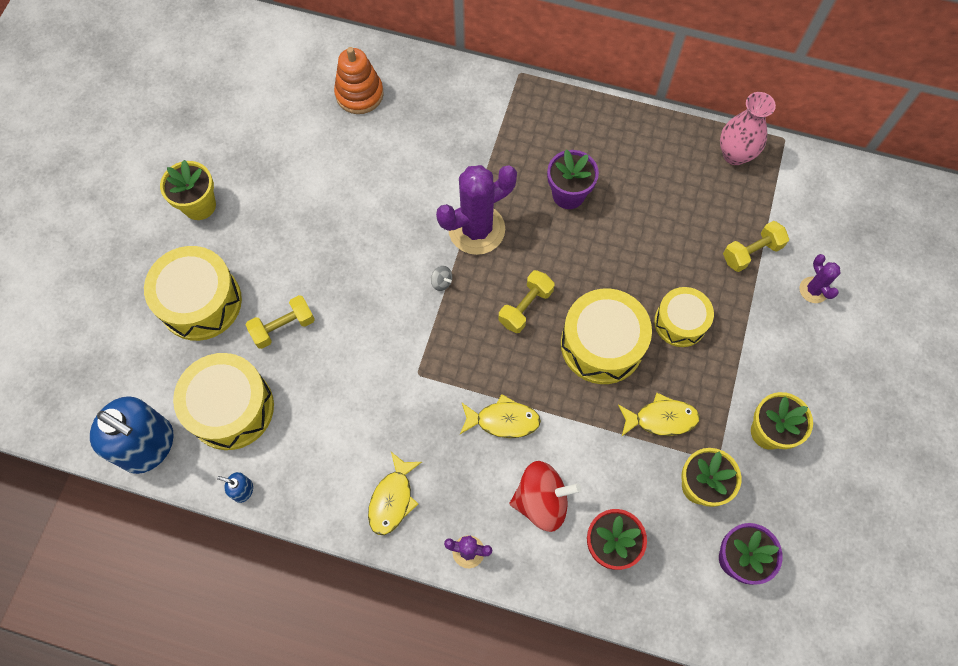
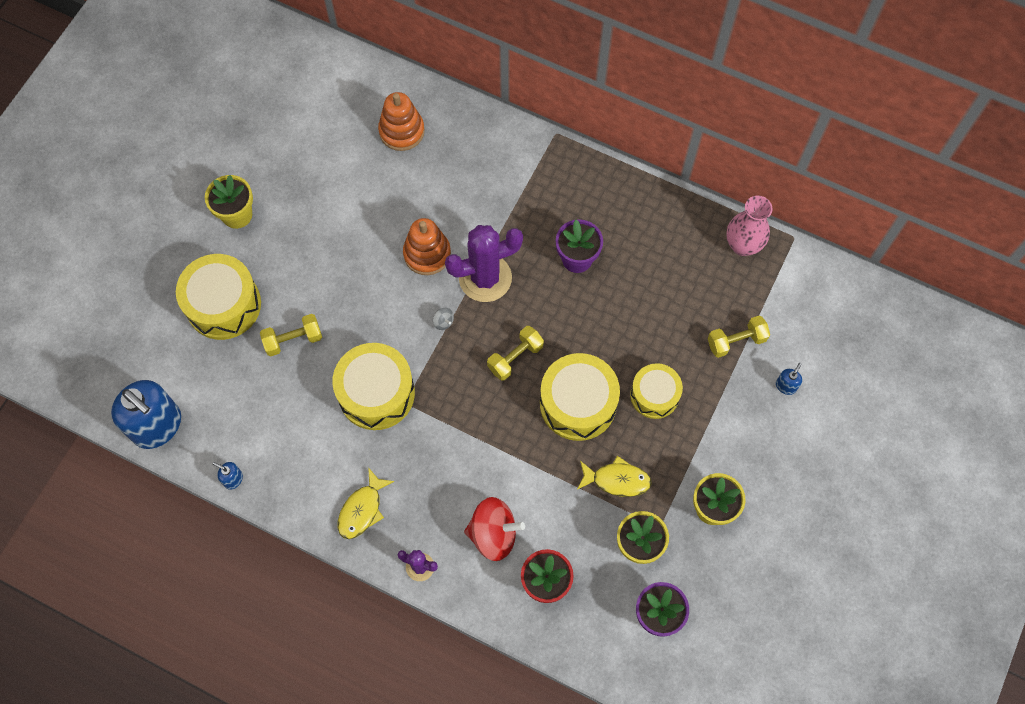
camera: 10 degrees right, 0 degrees up
yellow drum [173,353,274,450] -> yellow drum moved to [333,343,415,430]
yellow fish [460,394,541,438] -> none
purple cactus [799,254,841,303] -> blue soap dispenser [776,363,802,395]
none -> orange stacking toy [403,218,451,275]

